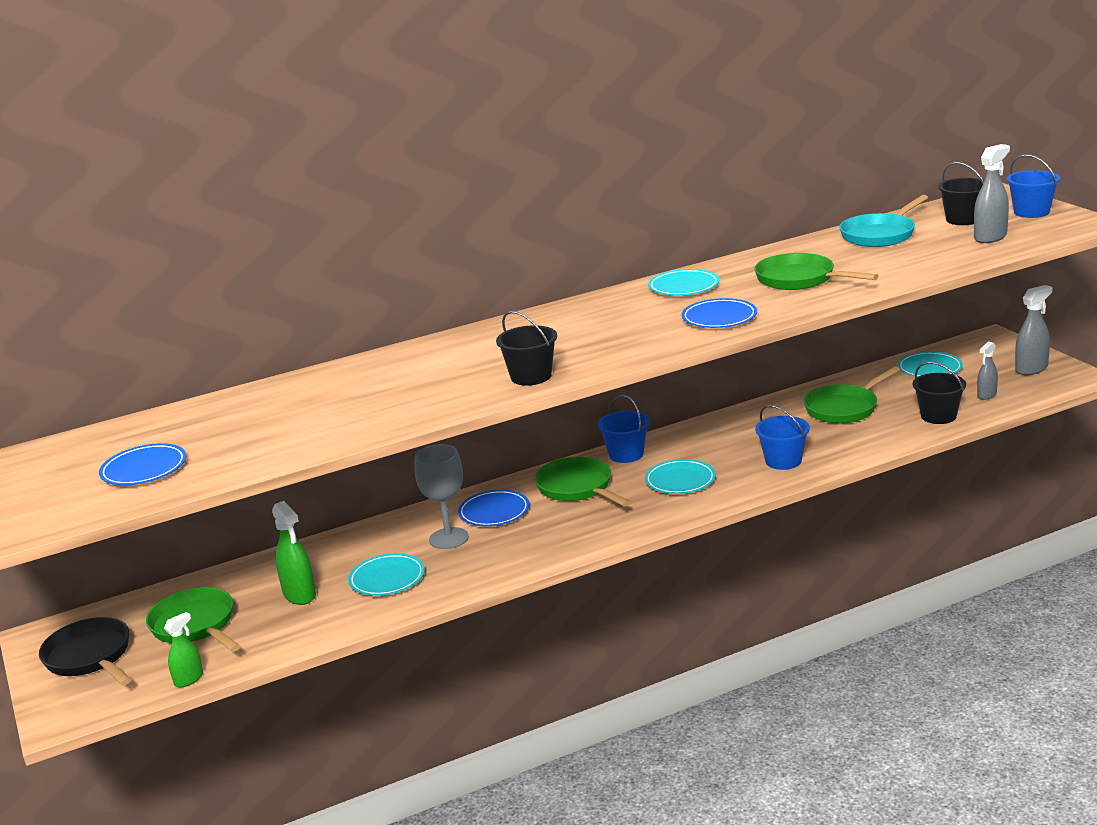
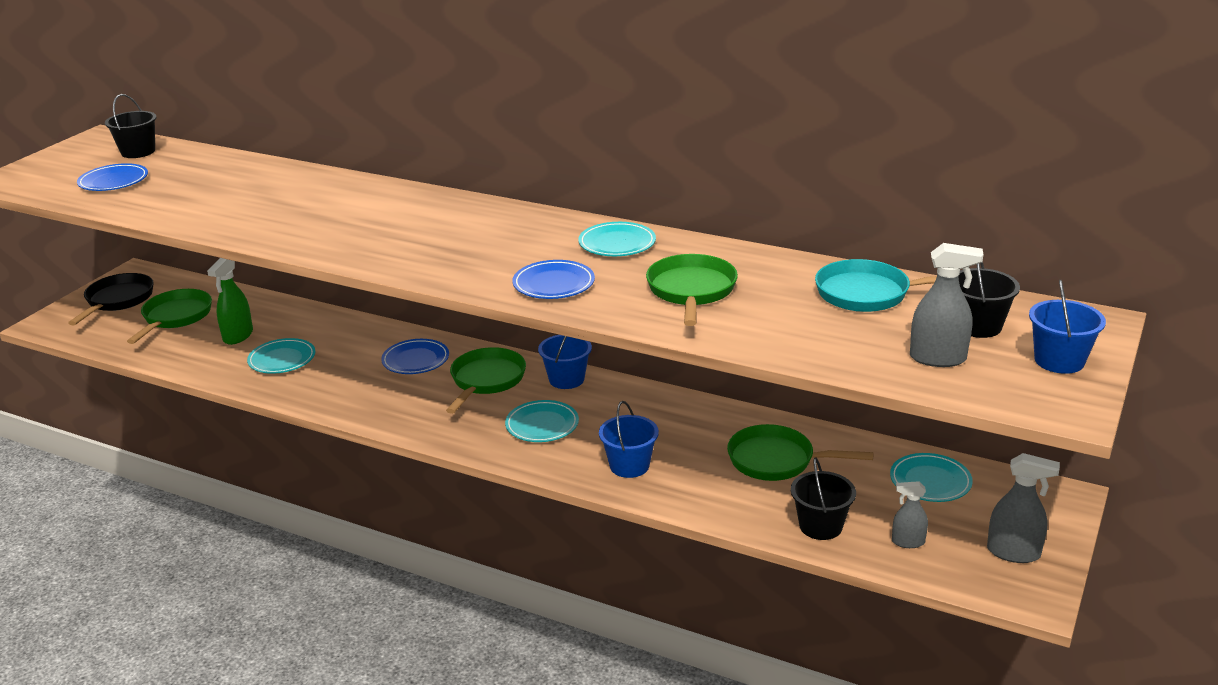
camera: 50 degrees right, 5 degrees up
green spray bottle [164,612,203,688] -> none
grey goblet [414,444,469,549] -> none
black bucket [496,311,557,386] -> black bucket moved to [105,94,157,158]

